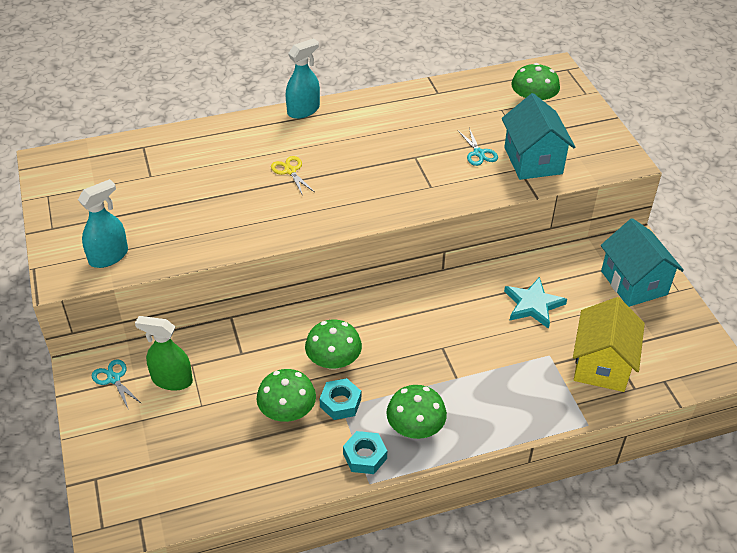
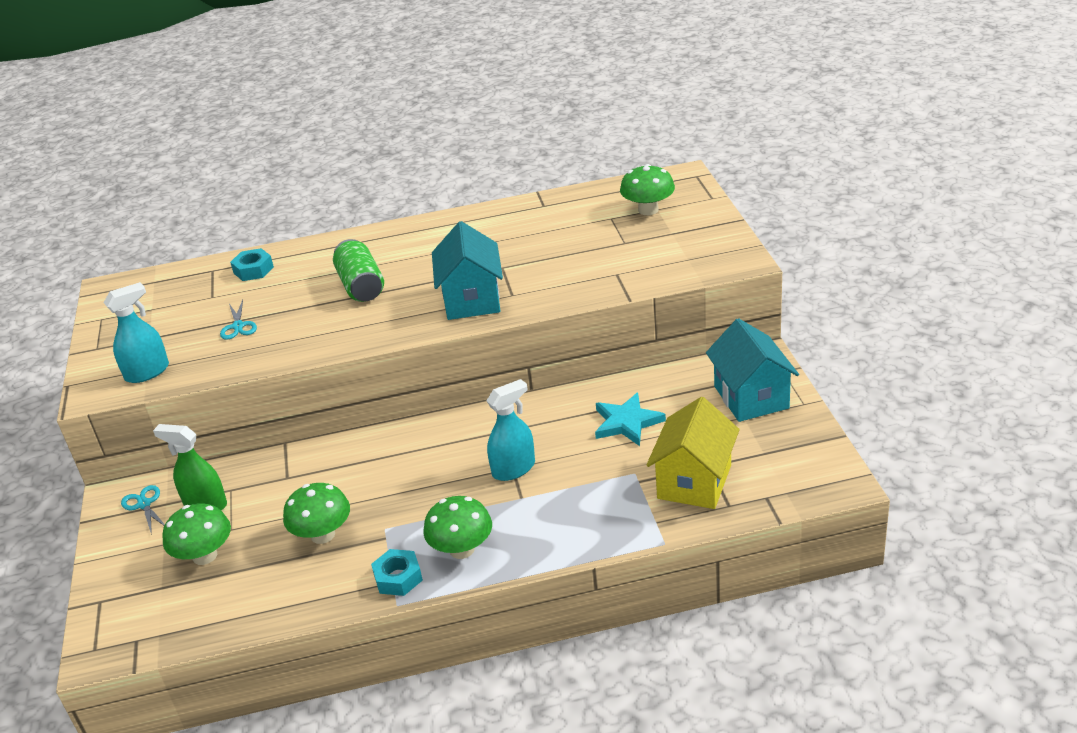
camera: 10 degrees right, 10 degrees down
yellow scissors [271,156,314,196] -> green can [333,239,384,302]
turquoise spray bottle [285,38,320,119] -> turquoise spray bottle moved to [487,379,535,481]
green mushroom [305,319,362,370] -> green mushroom moved to [162,503,231,565]
turquoise nut [320,378,361,420] -> turquoise nut moved to [230,248,274,281]
turquoise scissors [458,128,498,166] -> turquoise scissors moved to [220,300,257,340]
turquoise house [502,93,576,180] -> turquoise house moved to [432,221,503,320]

